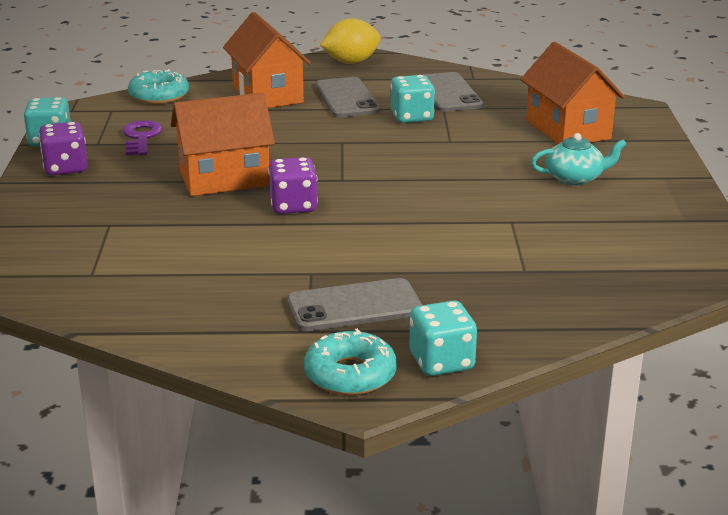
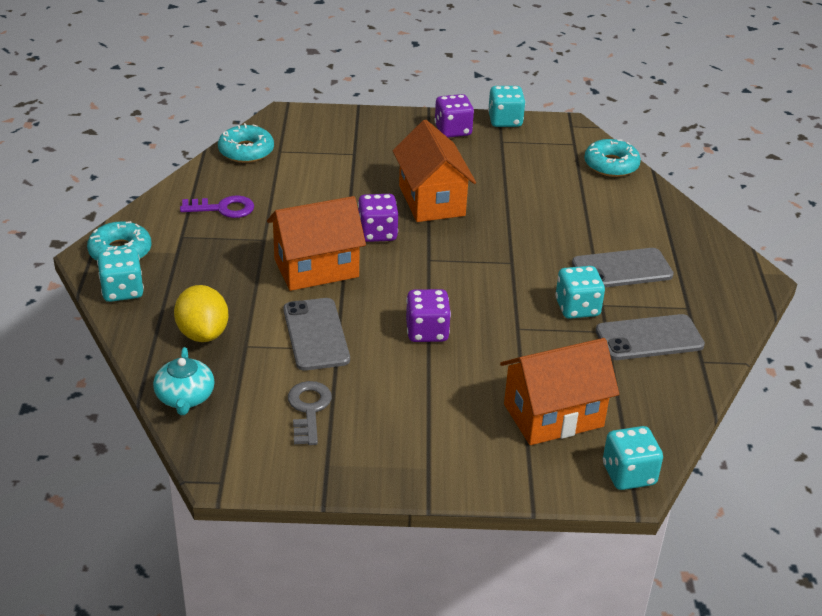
camera: 90 degrees right, 10 degrees up
purple key [123,120,162,155] -> purple key moved to [180,195,254,218]
orange house [223,12,311,108] -> orange house moved to [267,196,366,291]
grey phone [287,278,422,331] -> grey phone moved to [283,298,350,370]
yellow lemon [320,18,381,64] -> yellow lemon moved to [174,285,228,342]
turquoise teapot [531,133,627,185] -> turquoise teapot moved to [153,347,214,415]
none -> turquoise donut [218,123,274,163]
none -> grey key [288,381,332,445]
none -> purple dice [406,289,451,342]
none -> turquoise dice [603,426,663,490]

